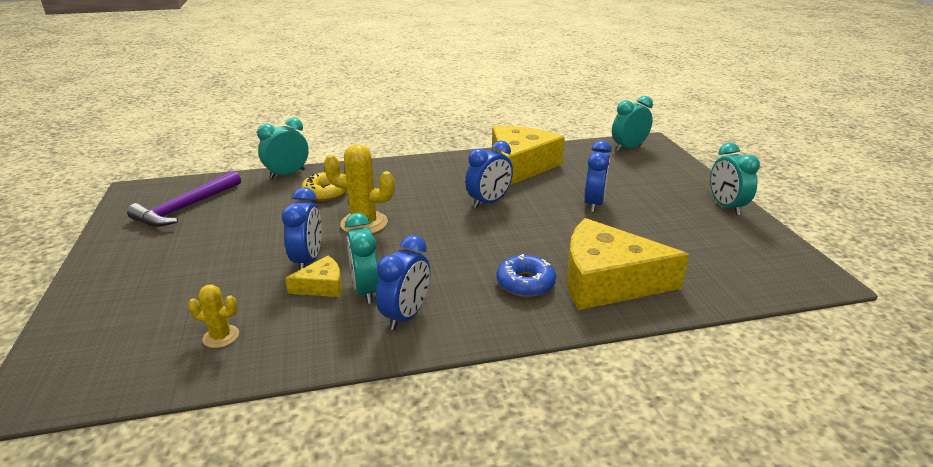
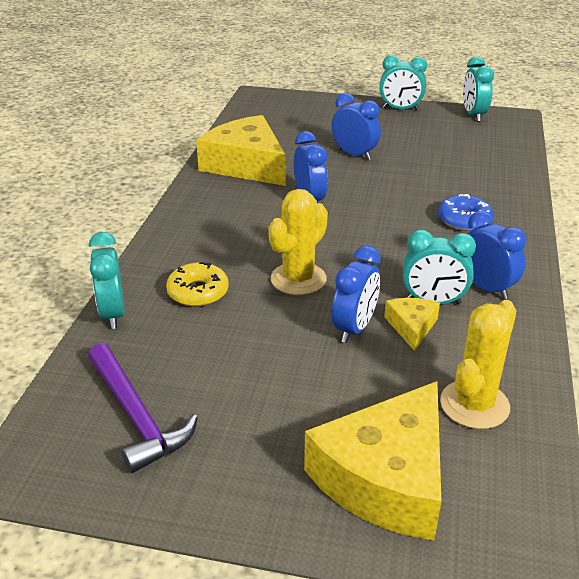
camera: 65 degrees left, 5 degrees up
yellow cactus [188,284,239,348] -> yellow cactus [440,300,516,429], size x1.78
blue clock [282,187,322,270] -> blue clock turned 90 degrees clockwise [332,246,381,343]
yellow cheese [567,218,690,310] -> yellow cheese moved to [304,381,441,540]
turquoise clock [612,96,653,152] -> turquoise clock moved to [463,56,494,122]

